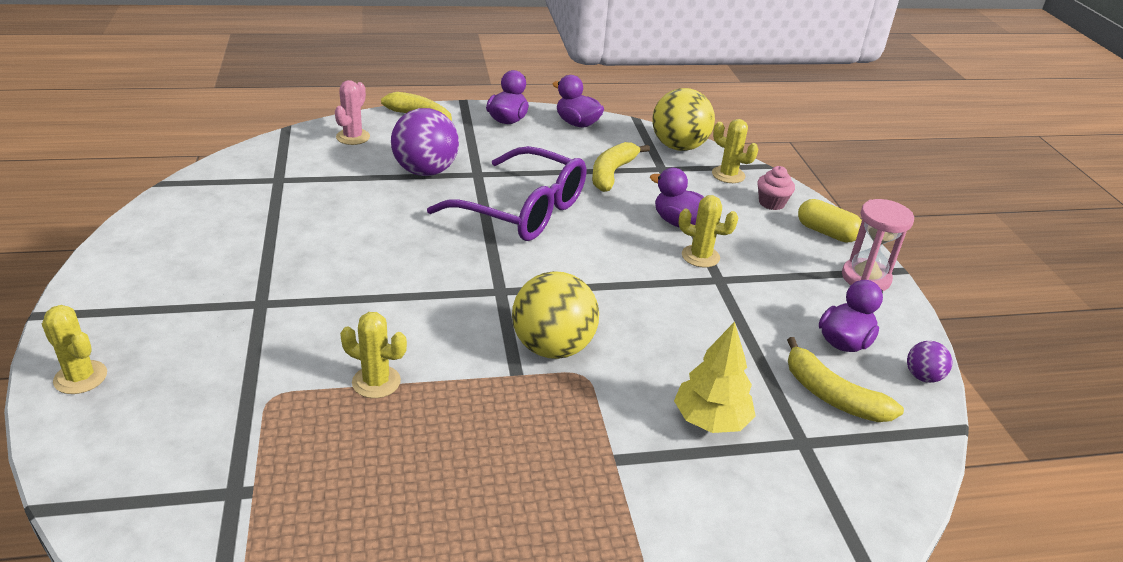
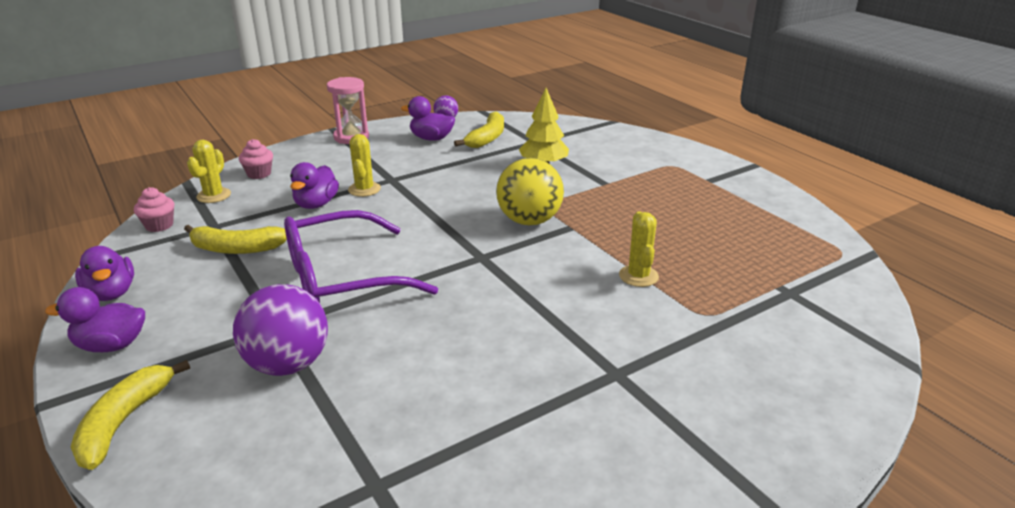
camera: 110 degrees left, 5 degrees down
yellow cactus [42,305,107,394] -> none
pink cactus [335,80,370,145] -> none
purple glasses [427,146,586,241] -> purple glasses turned 120 degrees counterclockwise [284,210,438,303]
purple duck [553,75,604,127] -> purple duck turned 45 degrees counterclockwise [75,246,134,301]
yellow ball [652,88,715,151] -> pink cupcake [134,187,174,232]
yellow capsule [798,199,862,243] -> none

